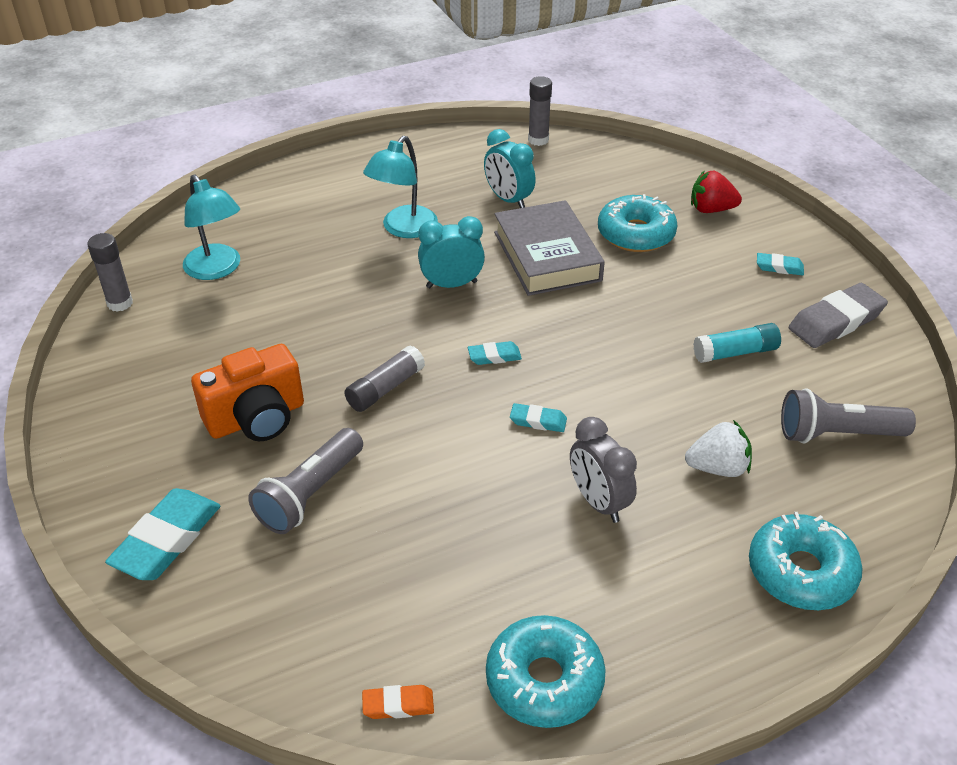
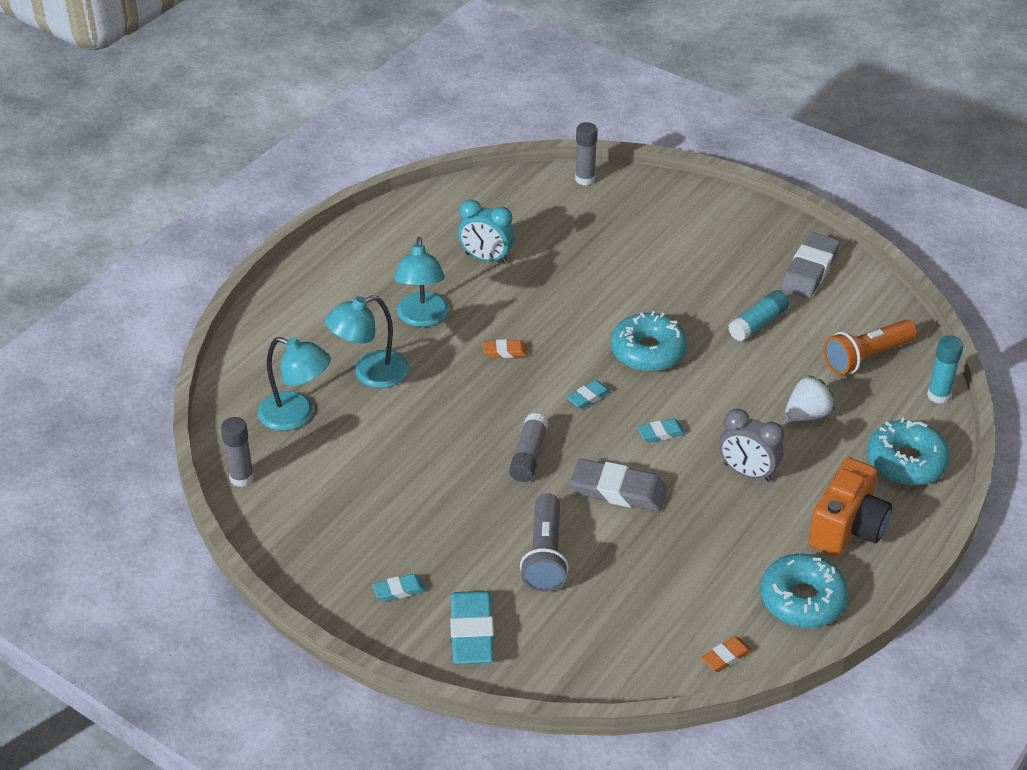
camera: 30 degrees left, 0 degrees up
orange camera [191,344,304,441] -> orange camera moved to [808,458,892,556]
turquoise clock [418,216,485,288] -> orange eraser [483,339,528,358]
grey book [494,200,605,296] -> none
grey glue stick [528,76,552,146] -> grey glue stick moved to [575,122,598,186]
turquoise donut [598,194,678,252] -> turquoise donut moved to [611,311,687,372]
red strawberry [691,170,742,213] -> none
turquoise eraser [757,253,804,276] -> turquoise eraser moved to [373,574,426,601]
grey flashlight [781,389,916,443] -> orange flashlight [823,320,917,375]
none -> turquoise lamp [325,295,409,388]
none -> grey eraser [570,458,667,512]
none -> turquoise glue stick [927,335,963,404]

